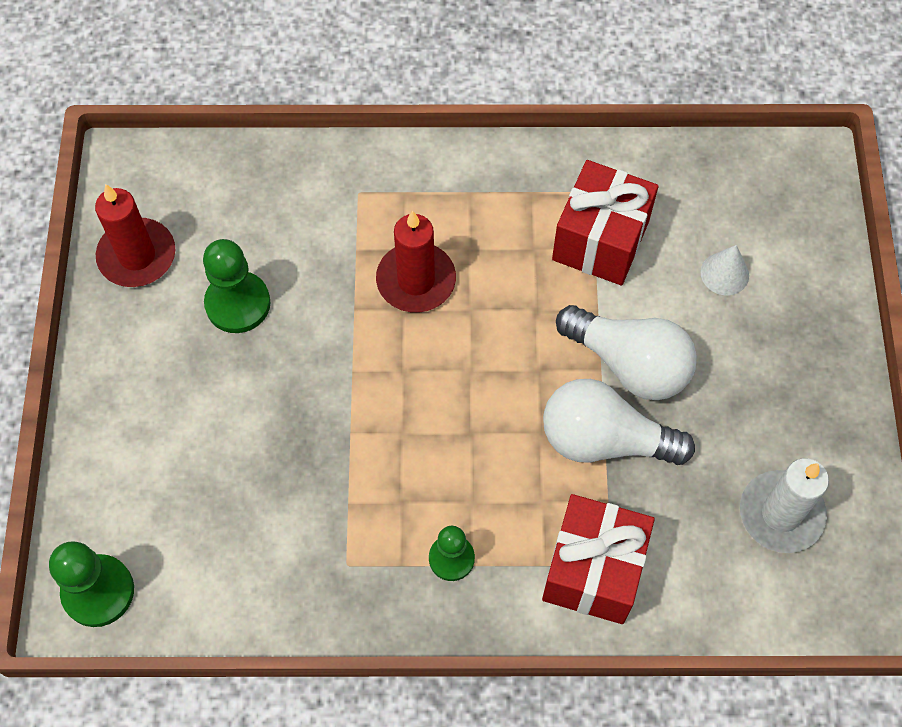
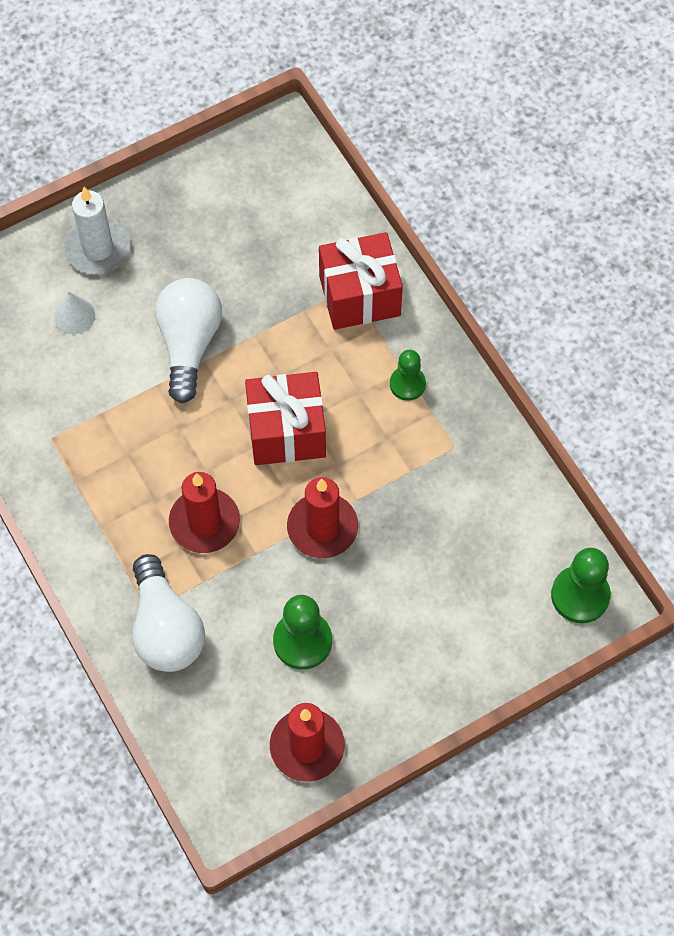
camera: 120 degrees left, 0 degrees up
white light bulb [543,379,695,465] -> white light bulb moved to [132,554,205,672]
red gift [552,160,658,285] -> red gift moved to [245,372,326,465]
white candle [740,458,829,553] -> white candle moved to [64,187,131,274]
none -> red candle [287,477,358,558]

